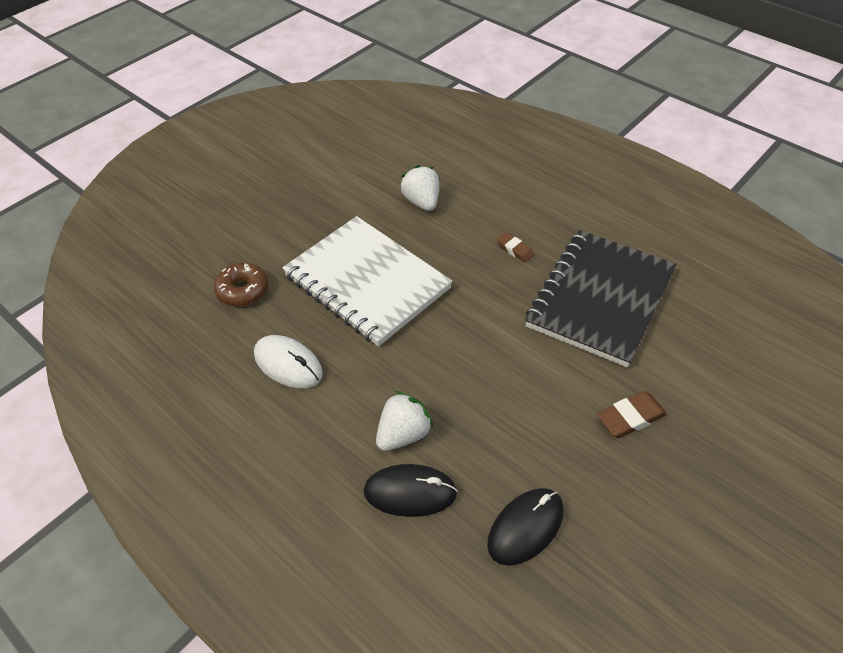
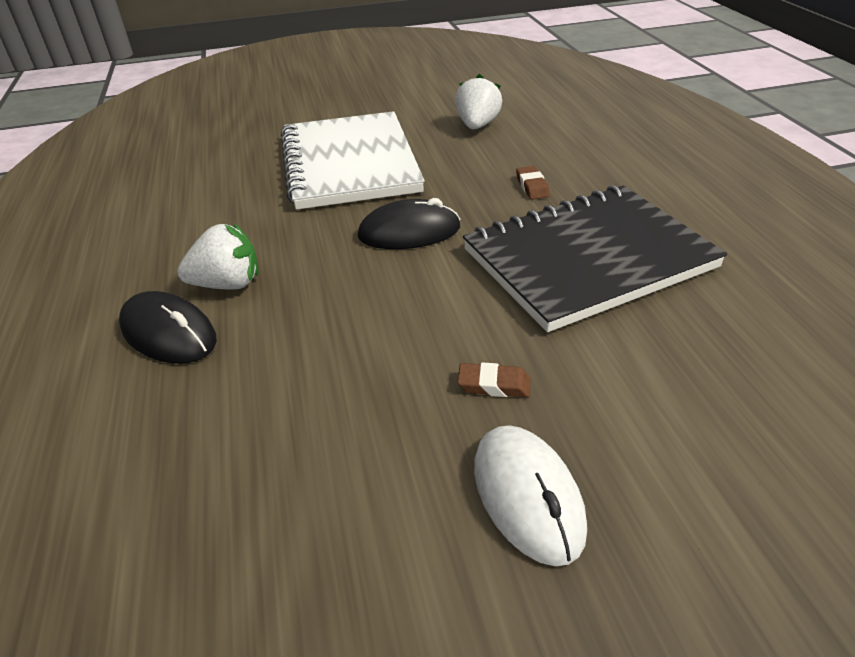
camera: 35 degrees right, 10 degrees down
brown donut [214,263,268,307] -> none
white mouse [254,335,323,388] -> white mouse moved to [474,425,587,566]
black mouse [487,488,564,566] -> black mouse moved to [358,198,461,249]
brown eraser [597,391,667,438] -> brown eraser [457,362,530,397], size x0.65

